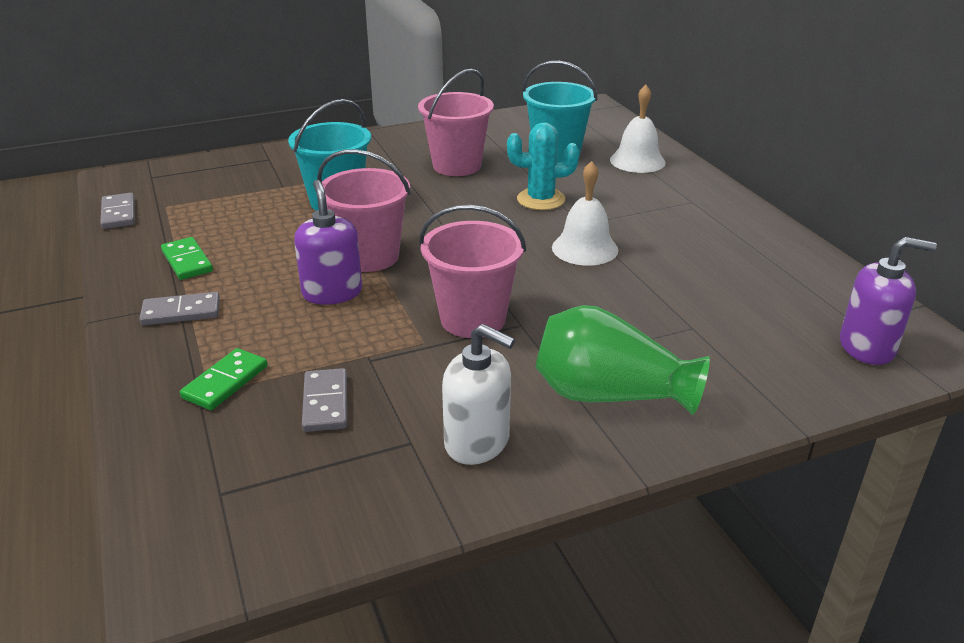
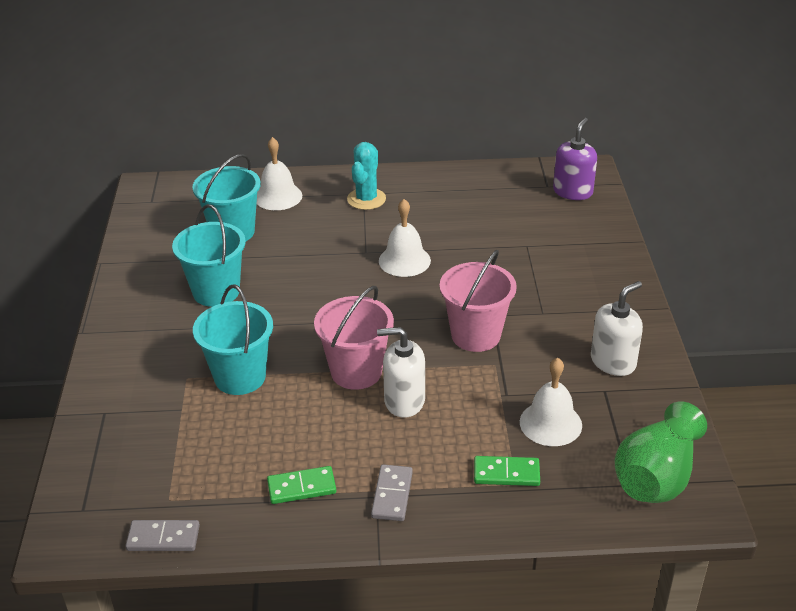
camera: 70 degrees left, 5 degrees up
green domino [180,348,267,410] -> green domino turned 45 degrees counterclockwise [474,456,540,486]
purple soap dispenser [294,180,362,305] -> white soap dispenser [377,327,425,418]
grey domino [302,368,347,432] -> white bell [520,358,582,446]
pink bucket [418,69,494,176] -> turquoise bucket [172,204,246,307]
turquoise cactus [507,122,580,210] -> turquoise cactus moved to [347,142,386,210]
green vase [535,305,710,415] -> green vase moved to [615,402,707,503]

